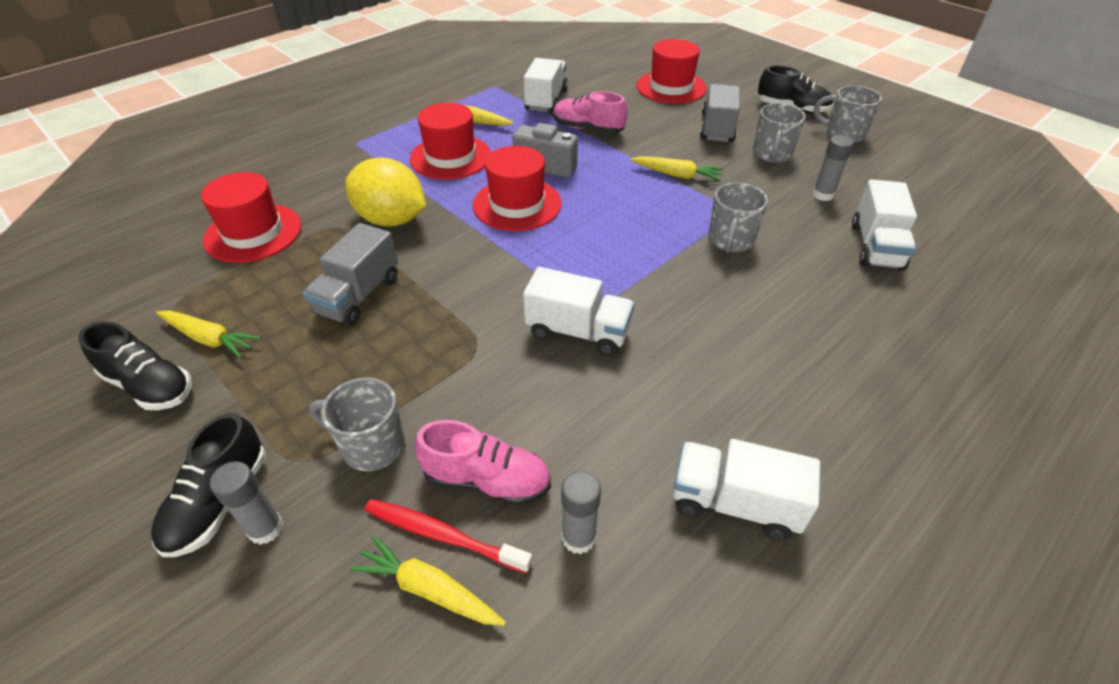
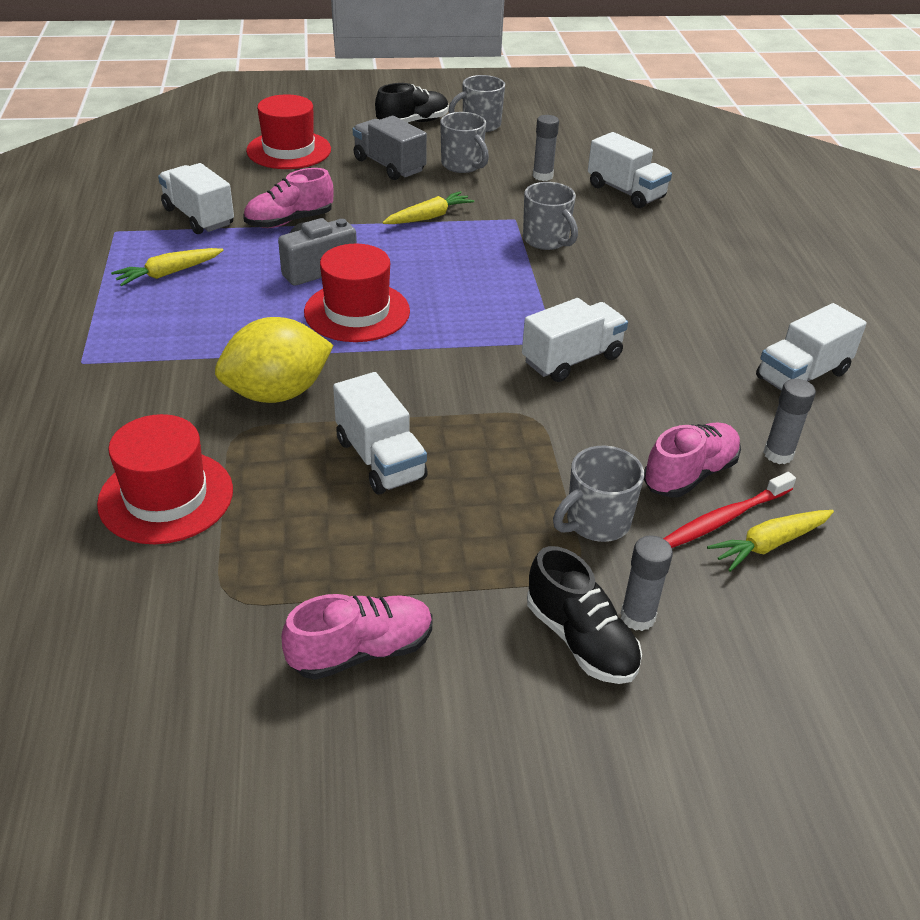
camera: 55 degrees left, 5 degrees down
black shoe [79,321,192,410] -> pink shoe [281,594,433,680]
yellow carrot [156,310,261,358] -> none
grey truck [303,223,398,326] -> white truck [333,372,428,495]
red hat [410,103,491,180] -> none

